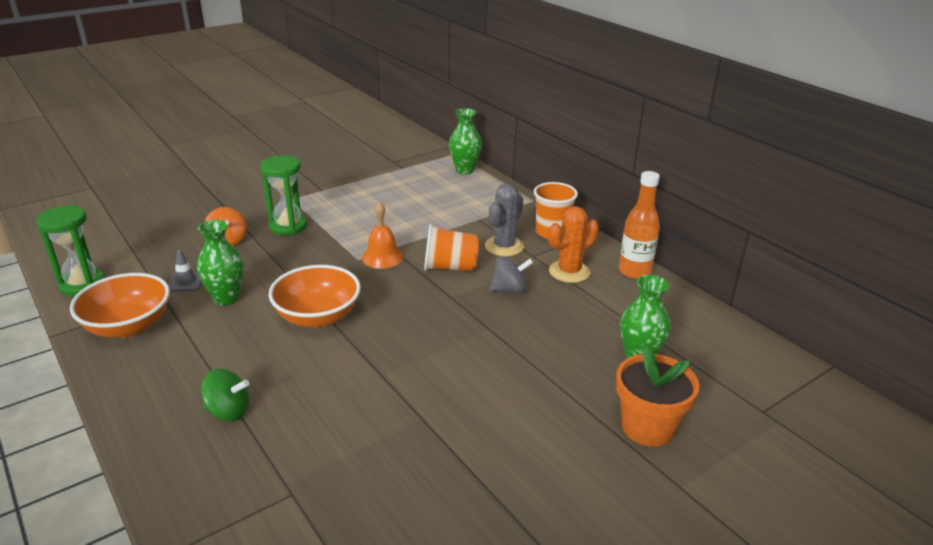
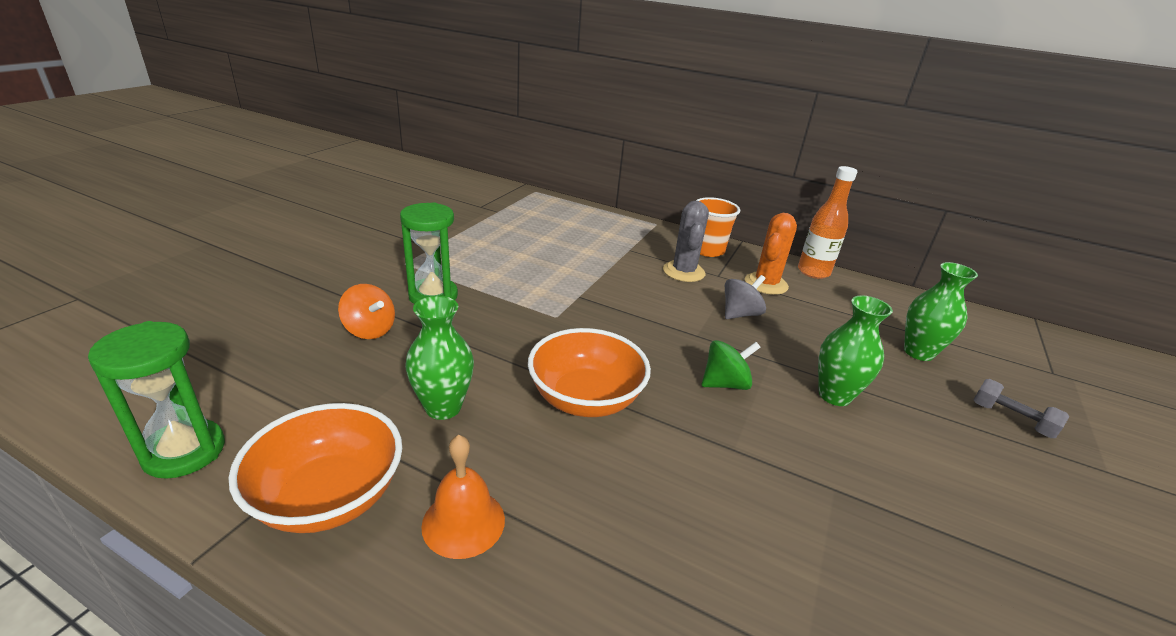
camera: 30 degrees left, 0 degrees up
grey traffic cone [168,250,202,291] -> none
green spinning top [201,369,250,421] -> green spinning top moved to [702,340,761,390]
orange bell [362,203,404,269] -> orange bell moved to [421,435,505,559]
orange cup [424,224,479,271] -> none
green vase [449,108,482,174] -> green vase moved to [818,295,893,406]
orange flower pot [616,347,699,447] -> grey dumbbell [973,379,1069,438]

